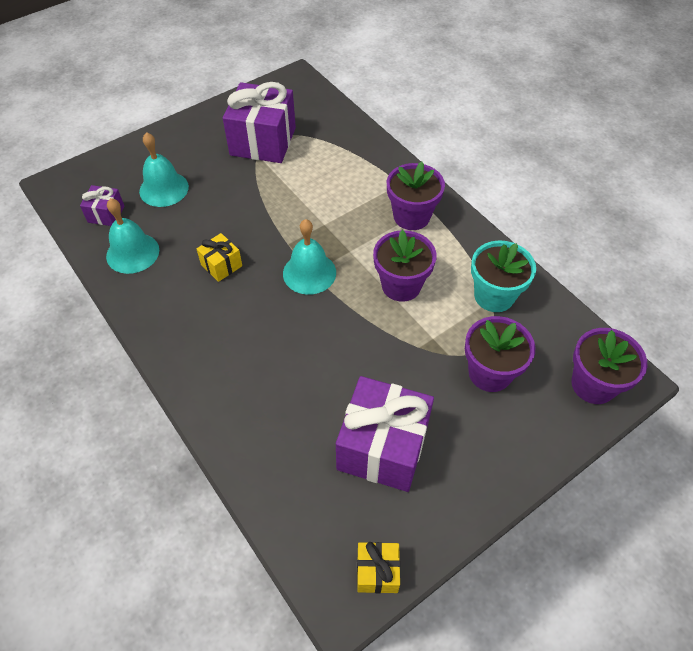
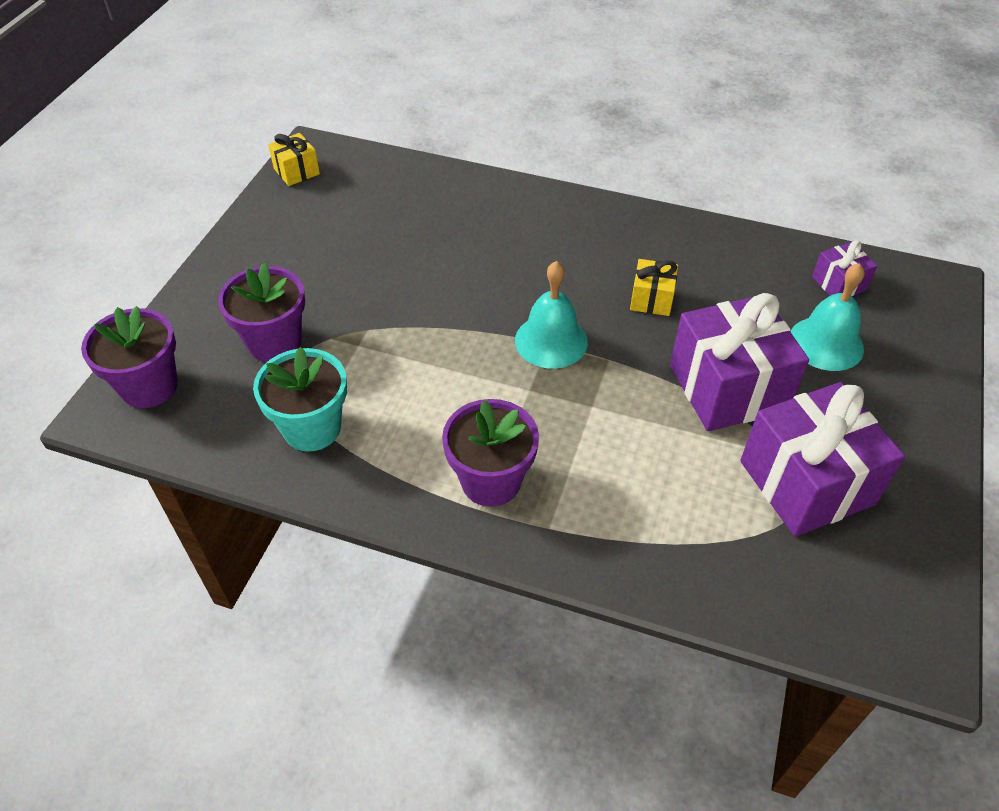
camera: 145 degrees right, 5 degrees down
turquoise bell [106,198,159,274] -> none
purple gift [336,376,434,492] -> purple gift moved to [670,293,809,431]
purple flower pot [373,230,437,302] -> none

